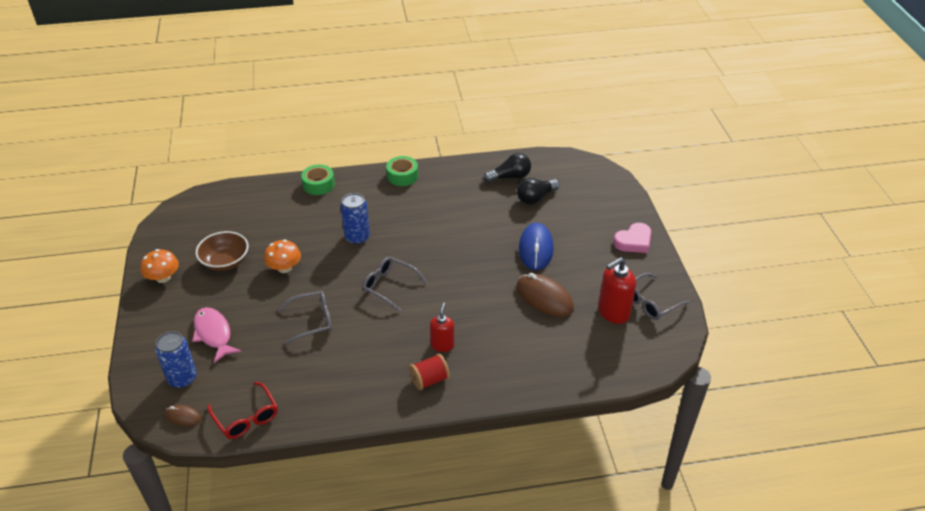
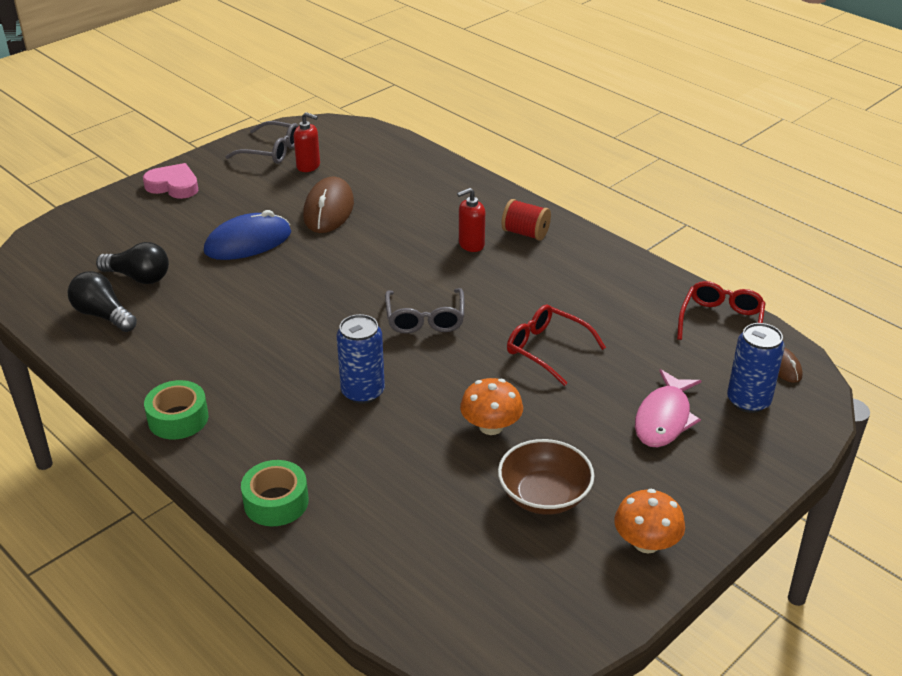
camera: 125 degrees left, 5 degrees down
grey glasses [278,291,332,345] -> red glasses [507,305,606,386]
red soap dispenser [598,257,636,324] -> red soap dispenser [294,112,320,172], size x0.64

